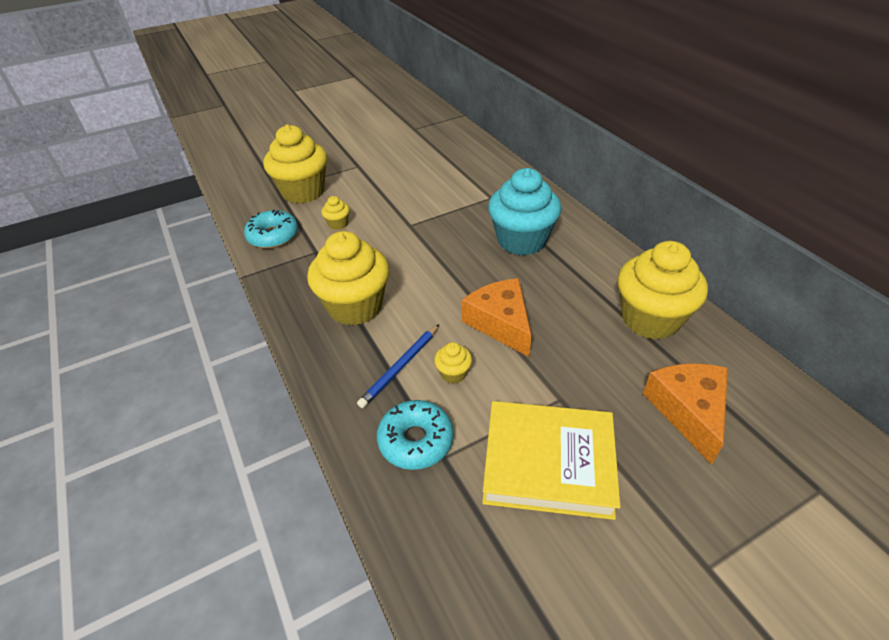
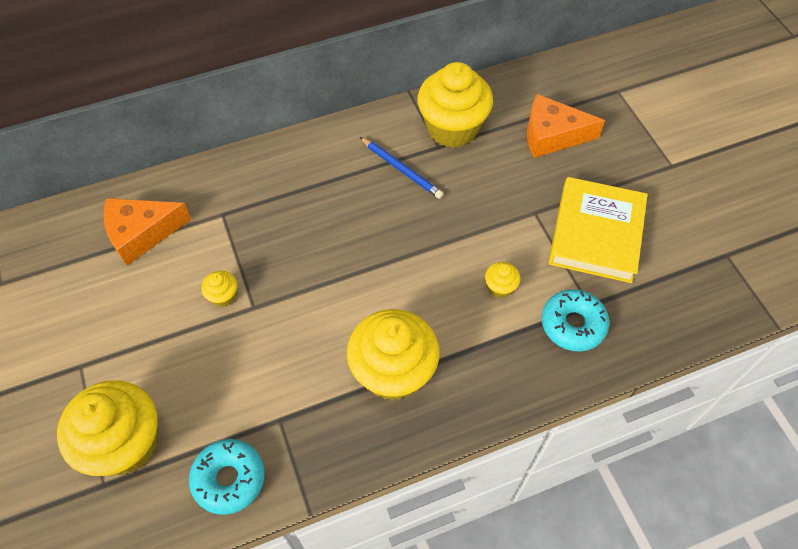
camera: 85 degrees left, 15 degrees up
yellow cupcake [322,196,350,230] -> yellow cupcake moved to [201,271,237,307]
blue pencil [357,324,439,408] -> blue pencil moved to [360,137,444,199]
orange cheese [461,278,532,357] -> orange cheese moved to [104,198,191,266]
turquoise cupcake [488,168,561,256] -> none

